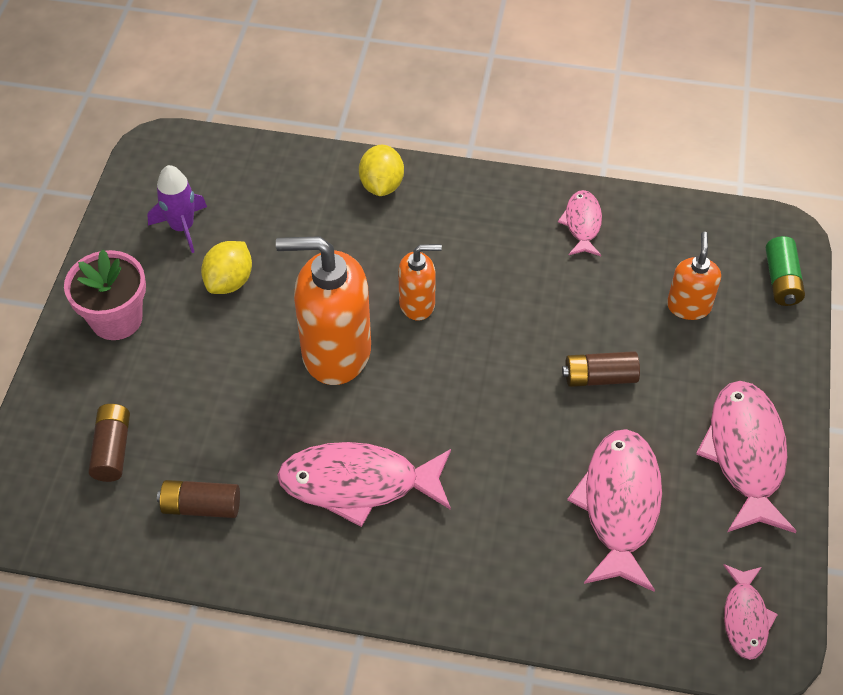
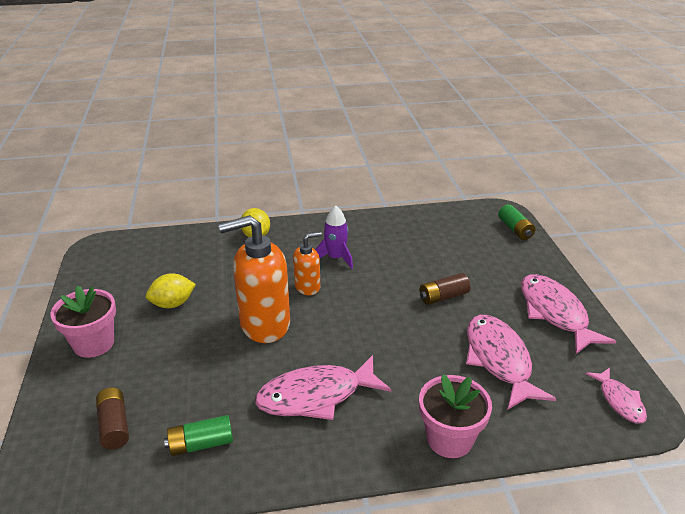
camera: 20 degrees left, 20 degrees down
purple rocket [147,165,207,253] -> purple rocket moved to [315,205,353,269]
brown battery [157,480,240,518] -> green battery [164,415,233,456]
yellow lemon [201,241,252,294] -> yellow lemon turned 60 degrees clockwise [146,273,196,308]
pink fish [558,190,602,256] -> none
orange soap dispenser [667,232,721,320] -> none
none -> pink flower pot [419,374,492,458]

